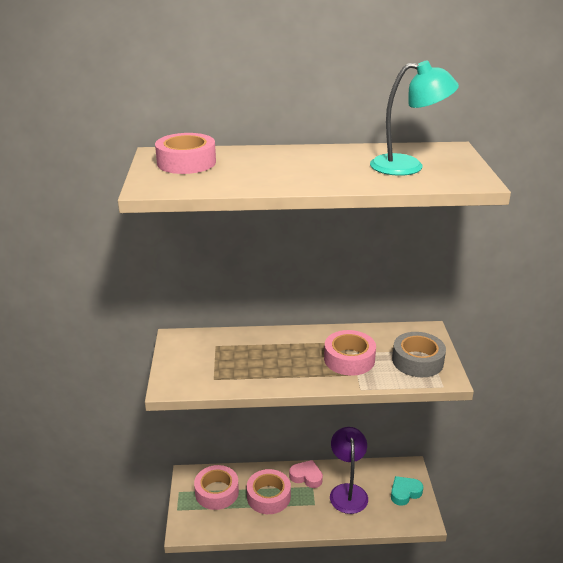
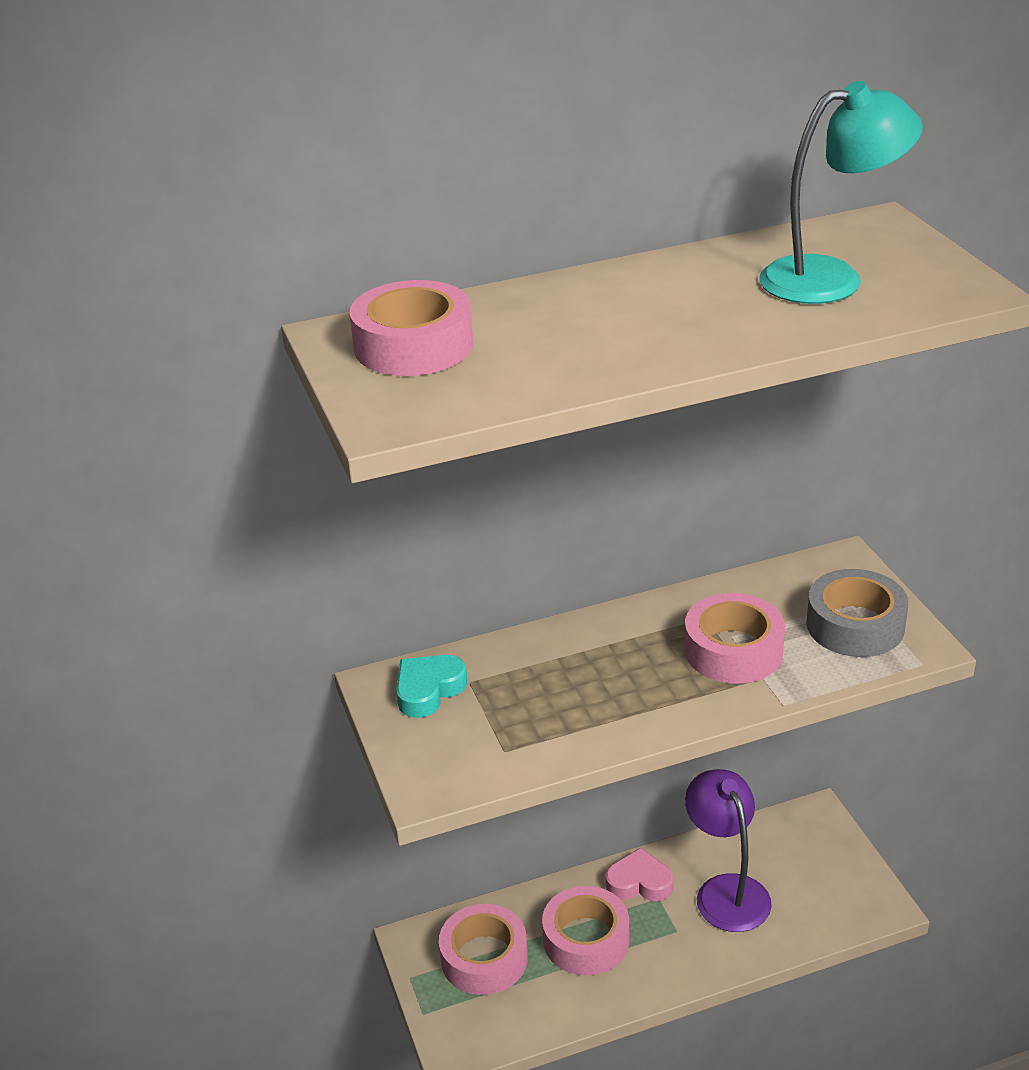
camera: 15 degrees left, 5 degrees up
turquoise heart [391,476,423,506] -> turquoise heart moved to [396,655,467,718]

